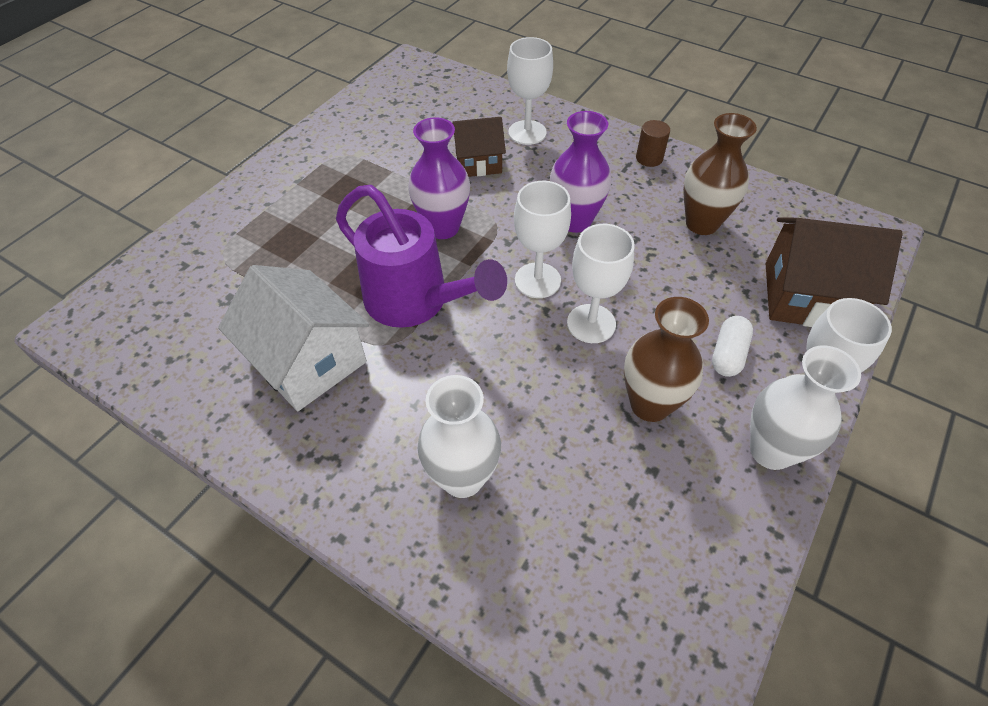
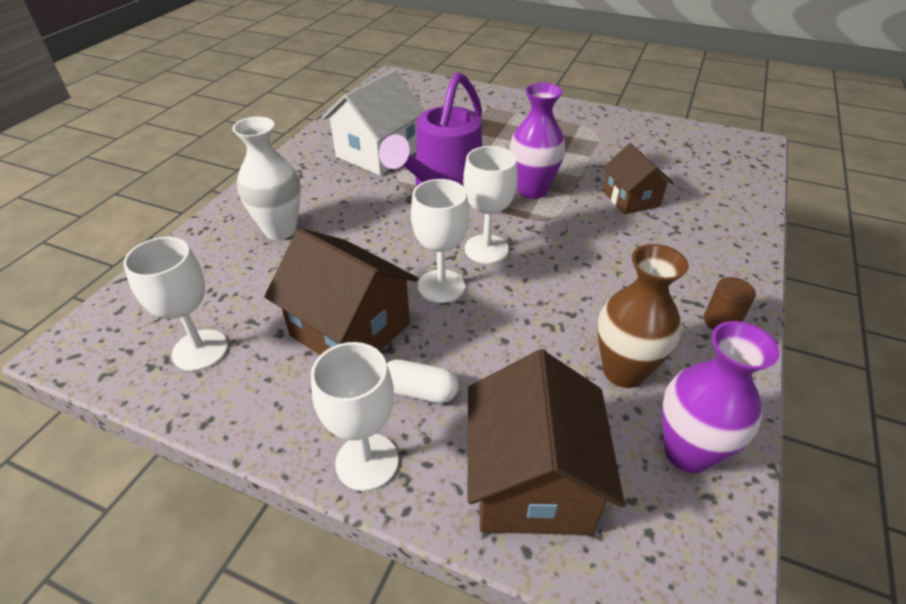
camera: 80 degrees right, 10 degrees down
white goblet [507,37,553,145] -> white goblet moved to [123,237,228,371]
purple vase [550,111,611,233] -> purple vase moved to [662,321,779,473]
brown vase [624,297,709,422] -> brown house [264,228,418,355]
white vase [750,345,861,470] -> none

